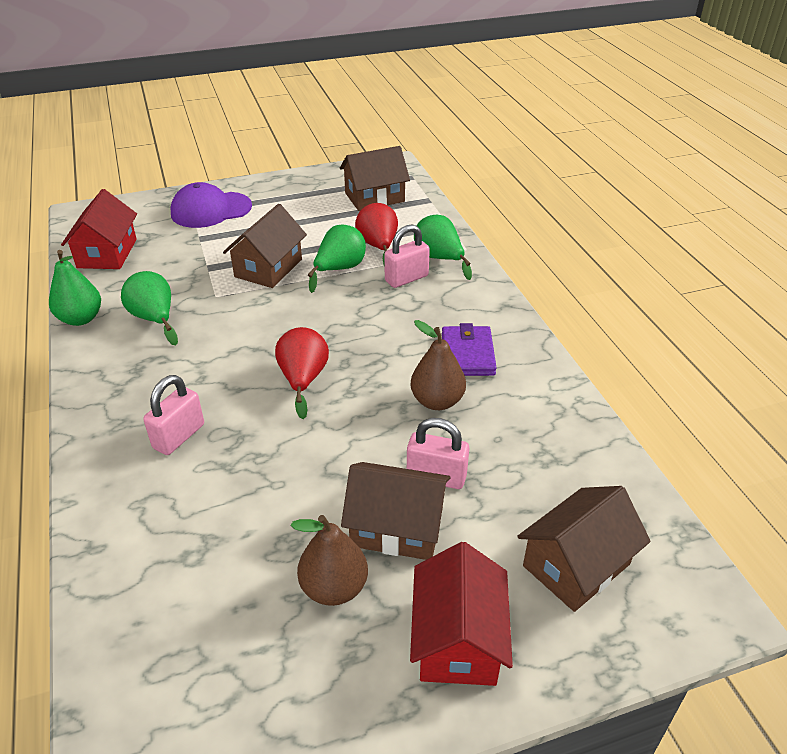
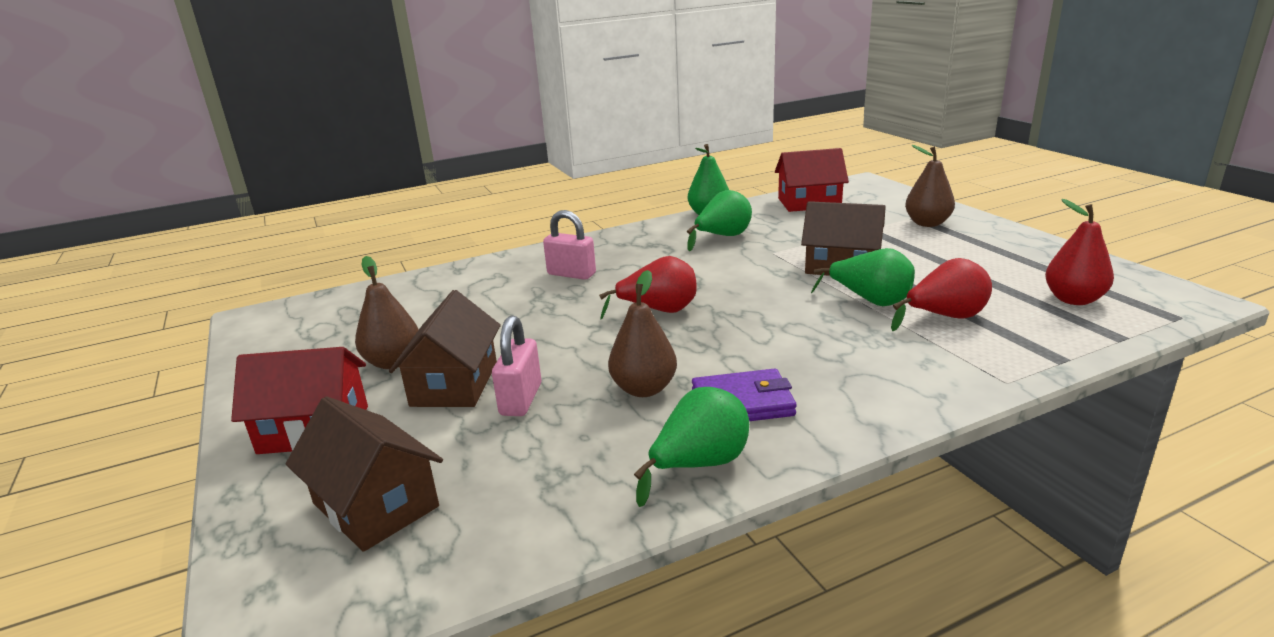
camera: 85 degrees right, 15 degrees down
purple cap [171,182,252,228] -> brown pear [905,145,955,227]
brown house [340,146,410,211] -> red pear [1045,199,1114,305]
pink padlock [384,224,430,288] -> none
green pear [414,214,472,280] -> green pear moved to [634,387,749,507]

